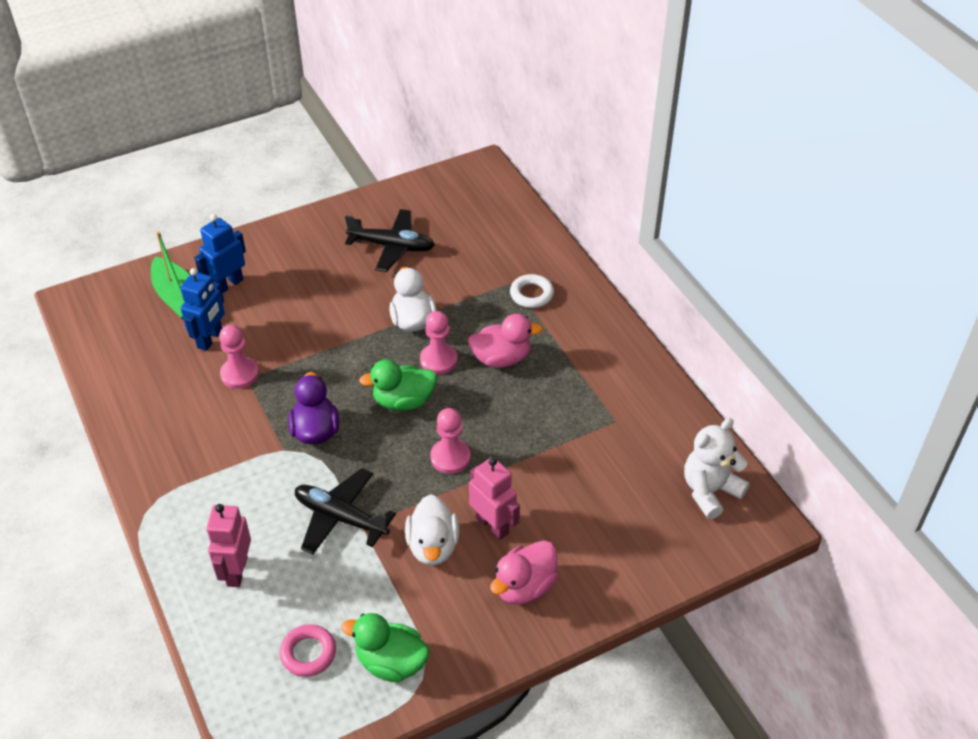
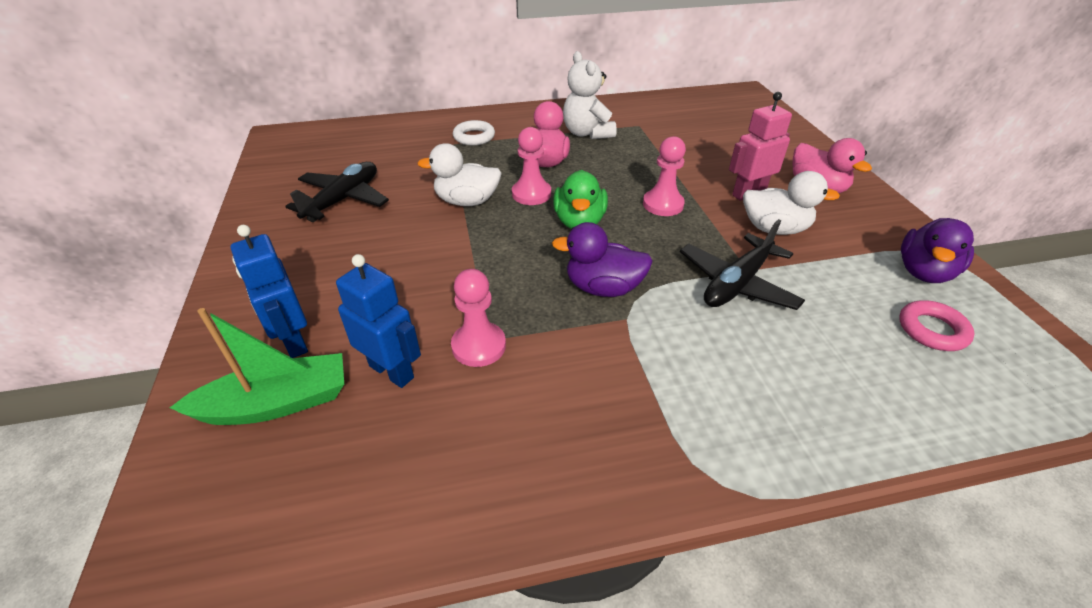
camera: 75 degrees left, 5 degrees down
pink robot [206,504,251,587] -> none
green duck [341,613,430,682] -> purple duck [901,218,974,283]
white teddy bear [684,418,750,519] -> white teddy bear moved to [563,51,617,139]

